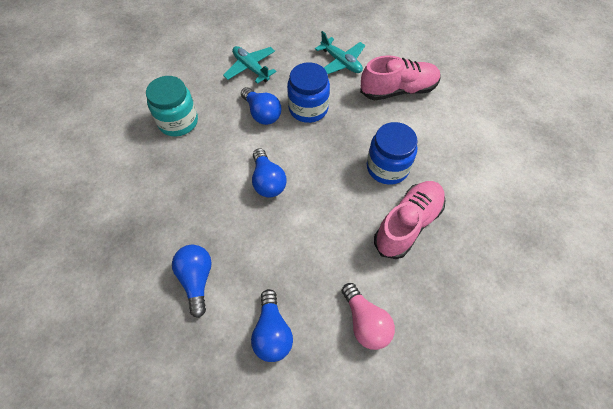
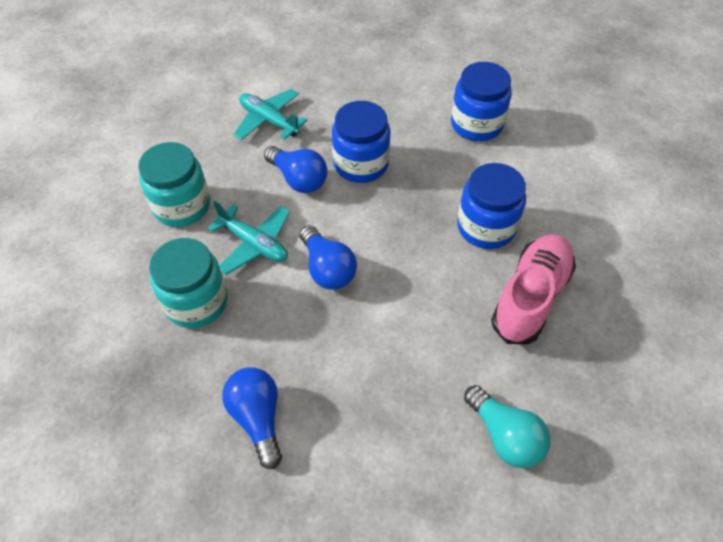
camera: 10 degrees left, 5 degrees down
blue light bulb [251,289,293,362] -> none
turquoise plane [315,31,365,74] -> turquoise plane moved to [207,201,290,275]
pink light bulb [342,283,395,350] -> turquoise light bulb [464,385,551,468]
pink shoe [360,55,441,100] -> blue jar [451,62,512,141]
none -> turquoise jar [149,238,228,328]

